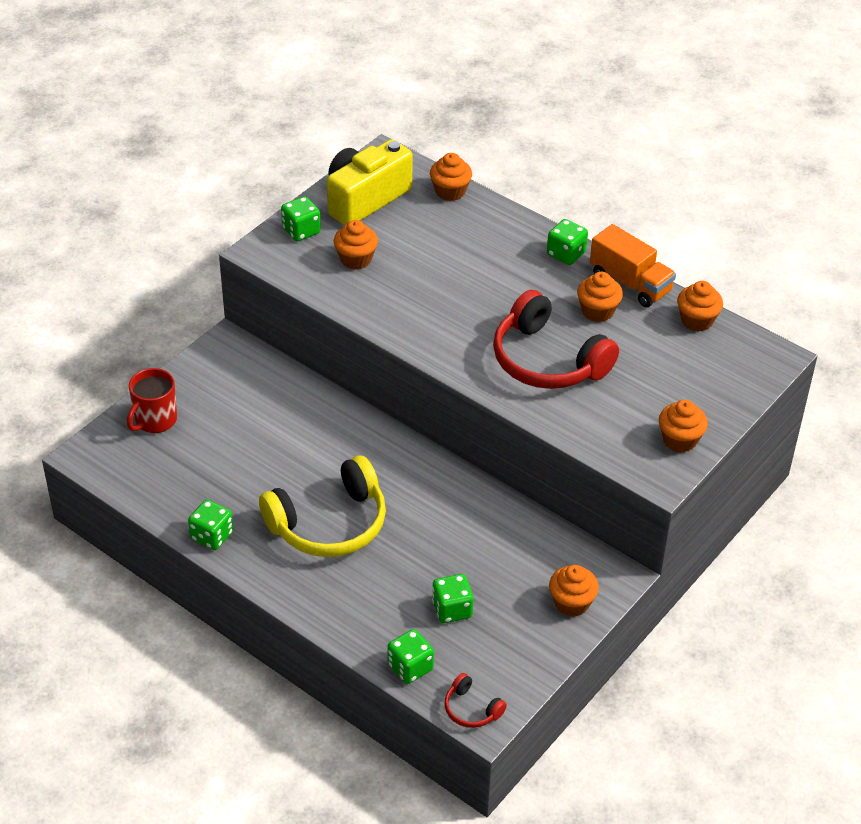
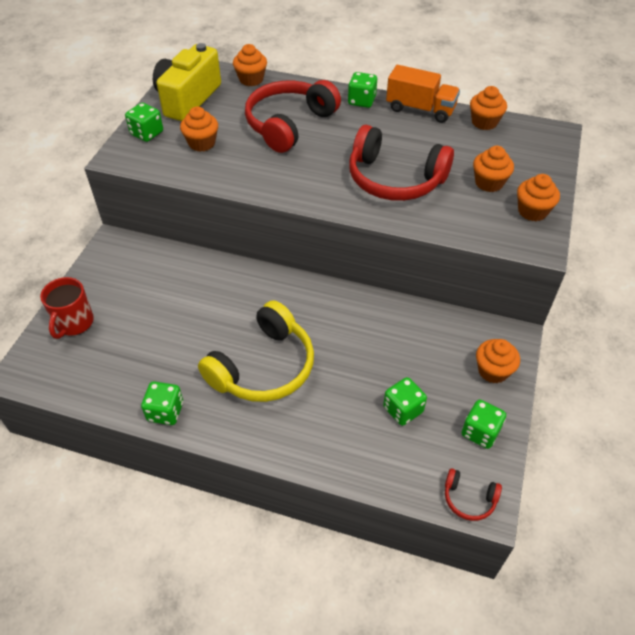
camera: 20 degrees left, 5 degrees up
green dice [388,629,434,684] -> green dice moved to [462,400,506,449]
orange cupcake [577,272,623,322] -> orange cupcake moved to [473,146,514,192]
none -> red headphones [245,80,341,153]

